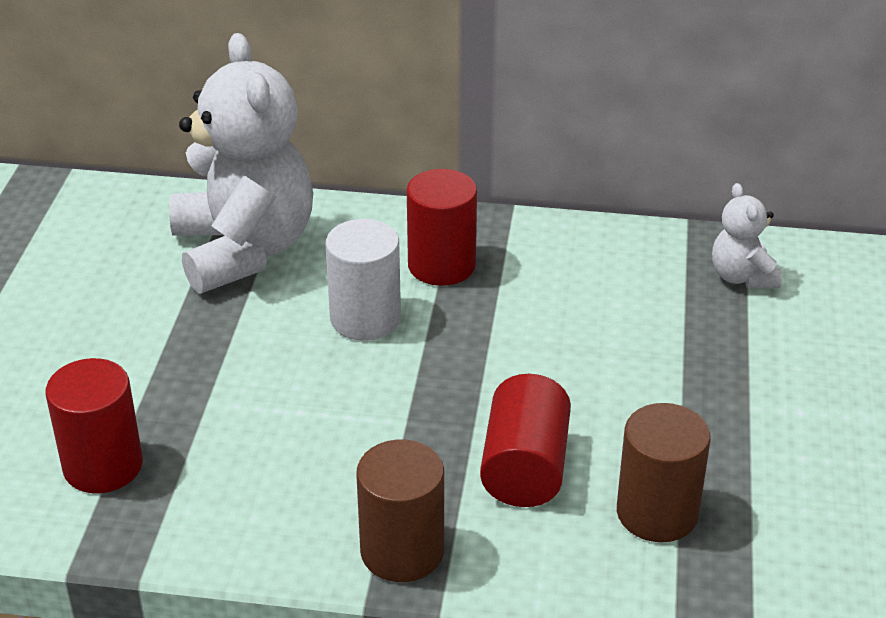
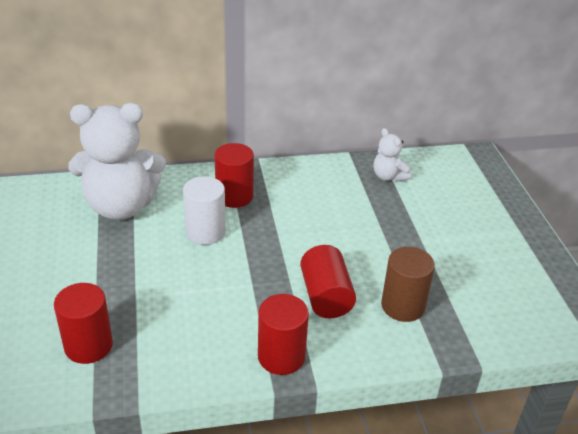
camera: 20 degrees left, 0 degrees up
white teddy bear [169,33,313,294] -> white teddy bear turned 120 degrees clockwise [68,103,166,220]
brown cylinder [356,439,444,582] -> red cylinder [258,294,309,375]

